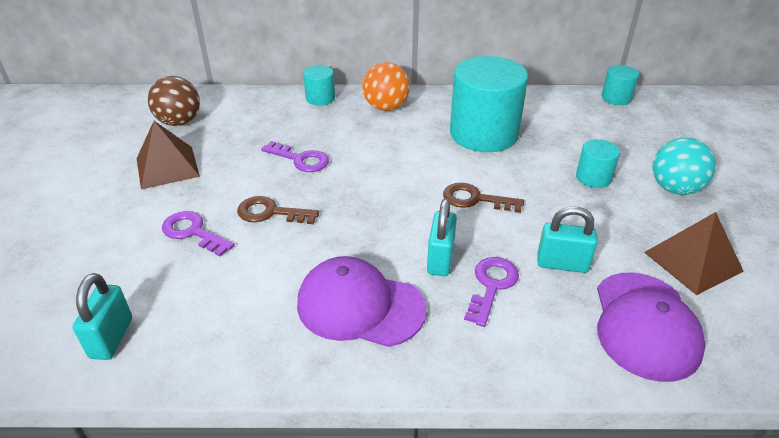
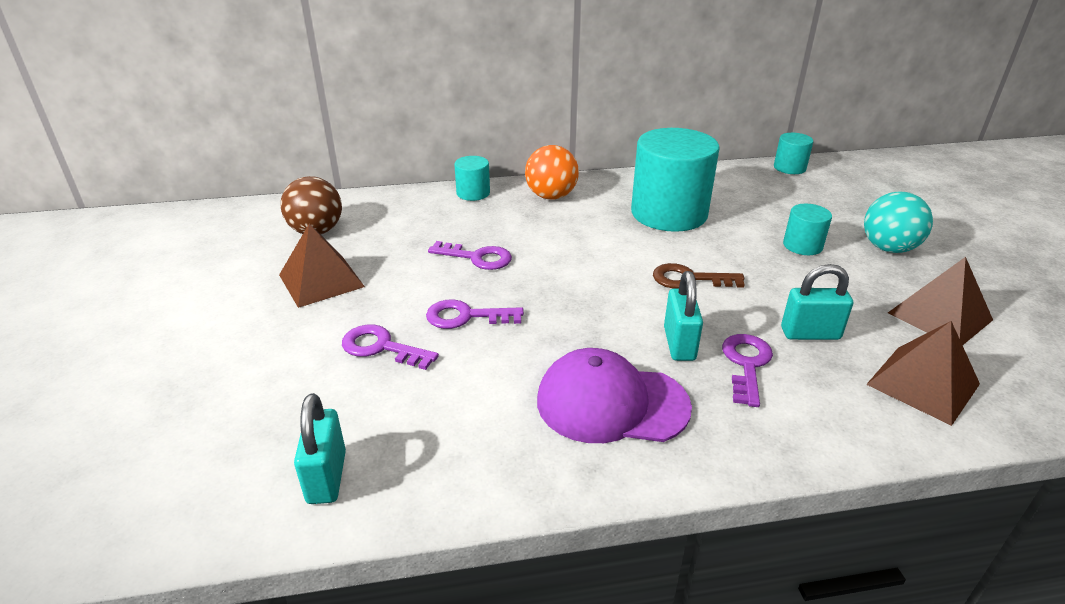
camera: 10 degrees left, 5 degrees down
brown key [237,196,319,224] -> purple key [426,299,524,329]
purple cap [597,273,706,382] -> brown pyramid [866,321,980,426]

